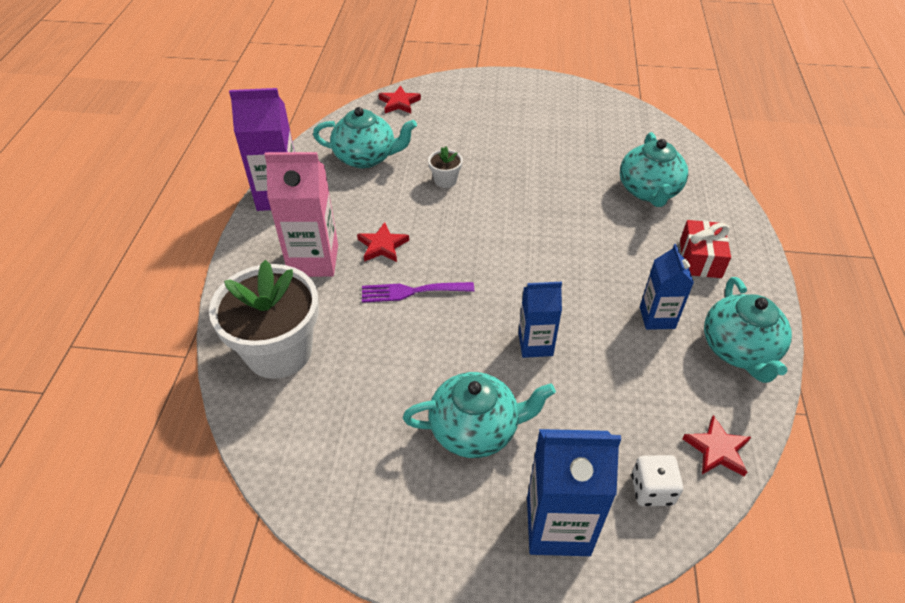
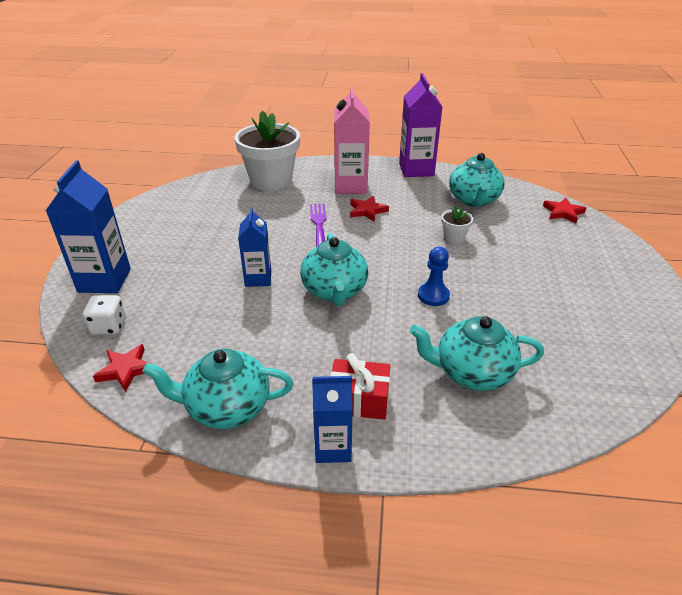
camera: 90 degrees right, 10 degrees down
turquoise teapot [403,372,556,458] -> turquoise teapot moved to [300,233,368,306]
blue carton [640,244,694,330] -> blue carton moved to [312,376,353,463]
none -> blue pawn [418,247,450,306]

